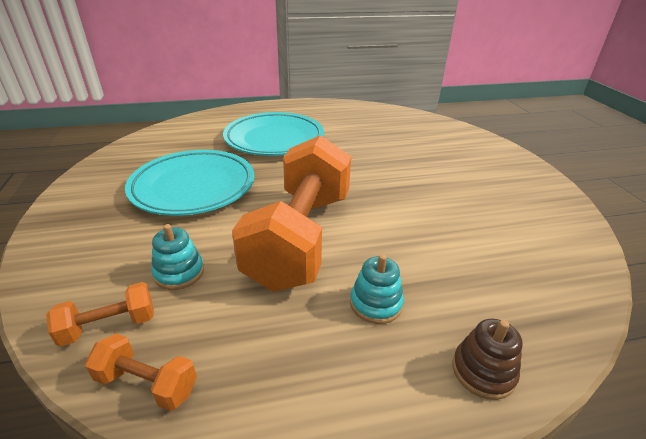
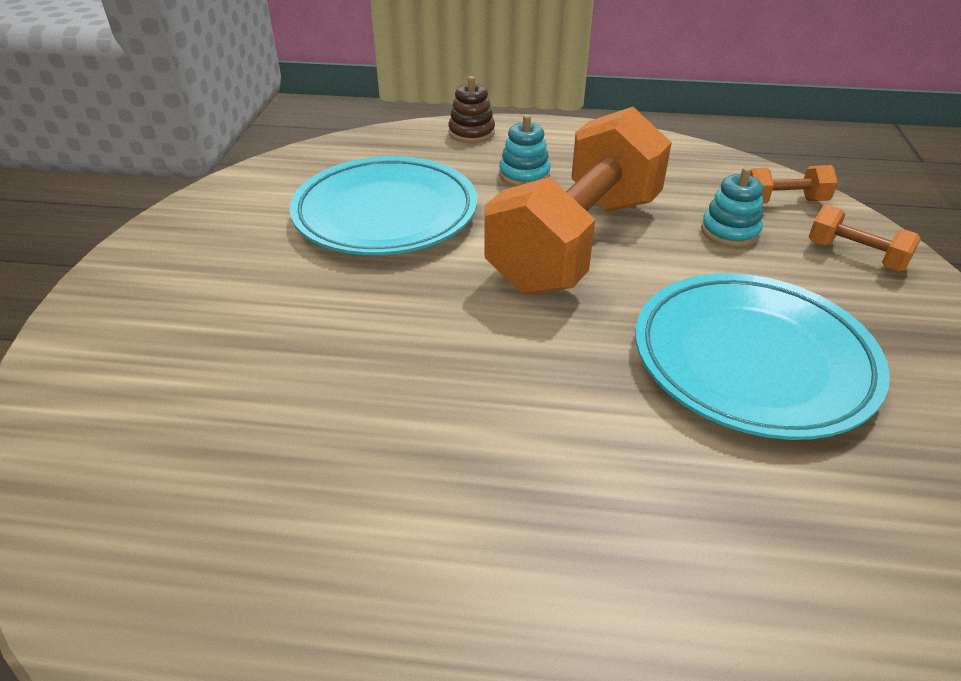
camera: 160 degrees left, 5 degrees up
orange dumbbell [85,334,197,411] -> orange dumbbell moved to [809,205,921,271]
turquoise plate [223,112,324,156] -> turquoise plate moved to [289,156,477,255]

